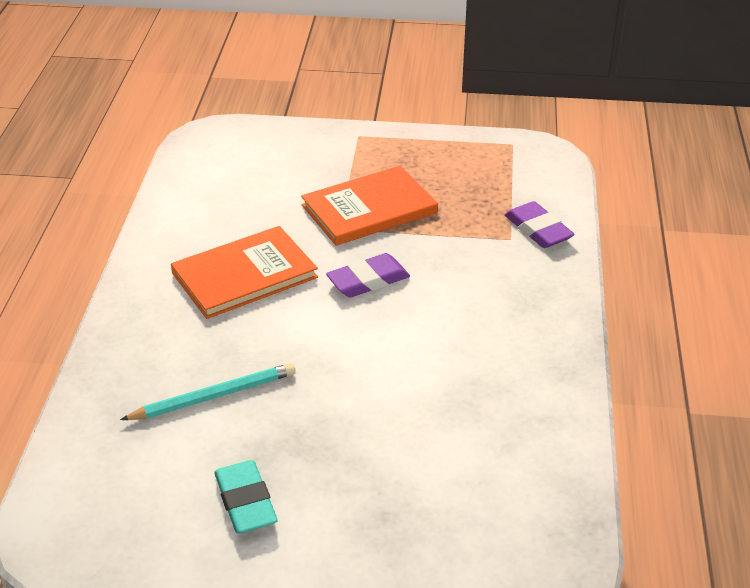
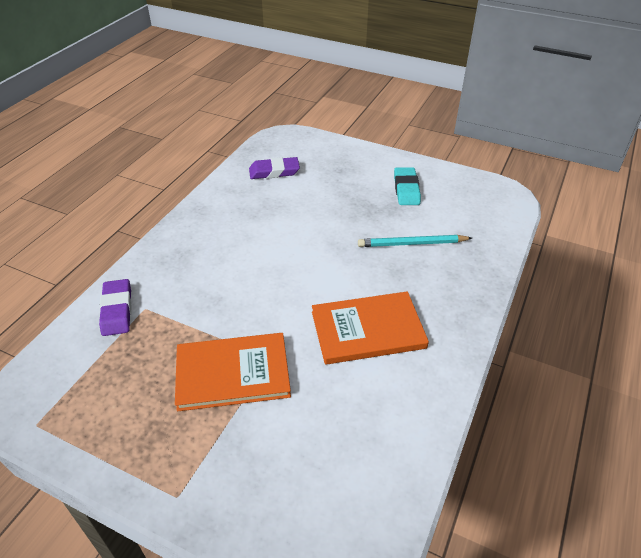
camera: 160 degrees left, 5 degrees up
purple eraser [326,253,410,298] -> purple eraser moved to [249,157,300,179]

